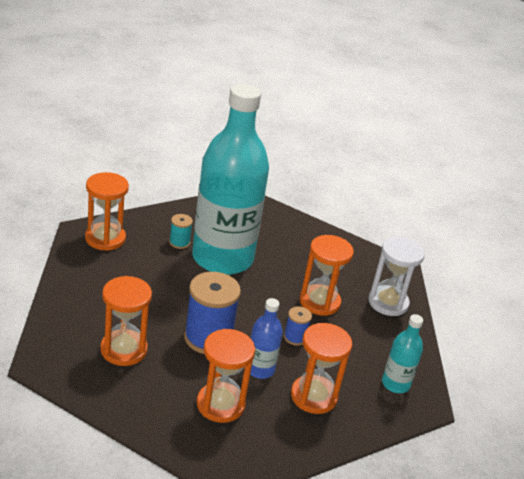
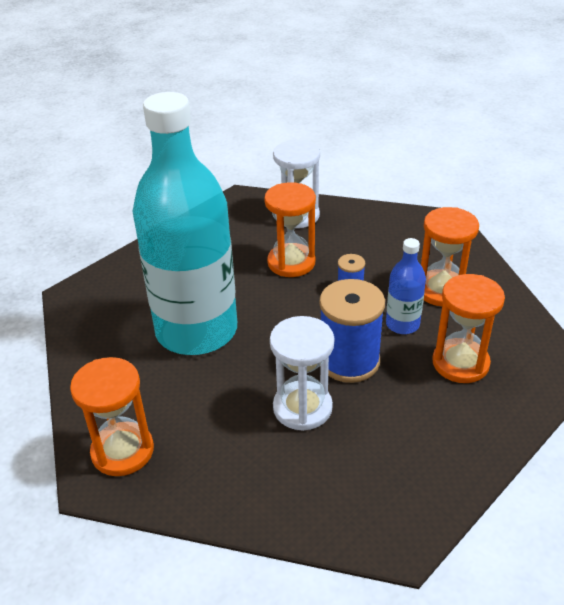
camera: 70 degrees left, 5 degrees up
orange hourglass [100,276,152,366] -> none
turquoise spool [169,214,193,249] -> none
turquoise bottle [382,314,423,393] -> none
none -> white hourglass [270,316,334,431]

